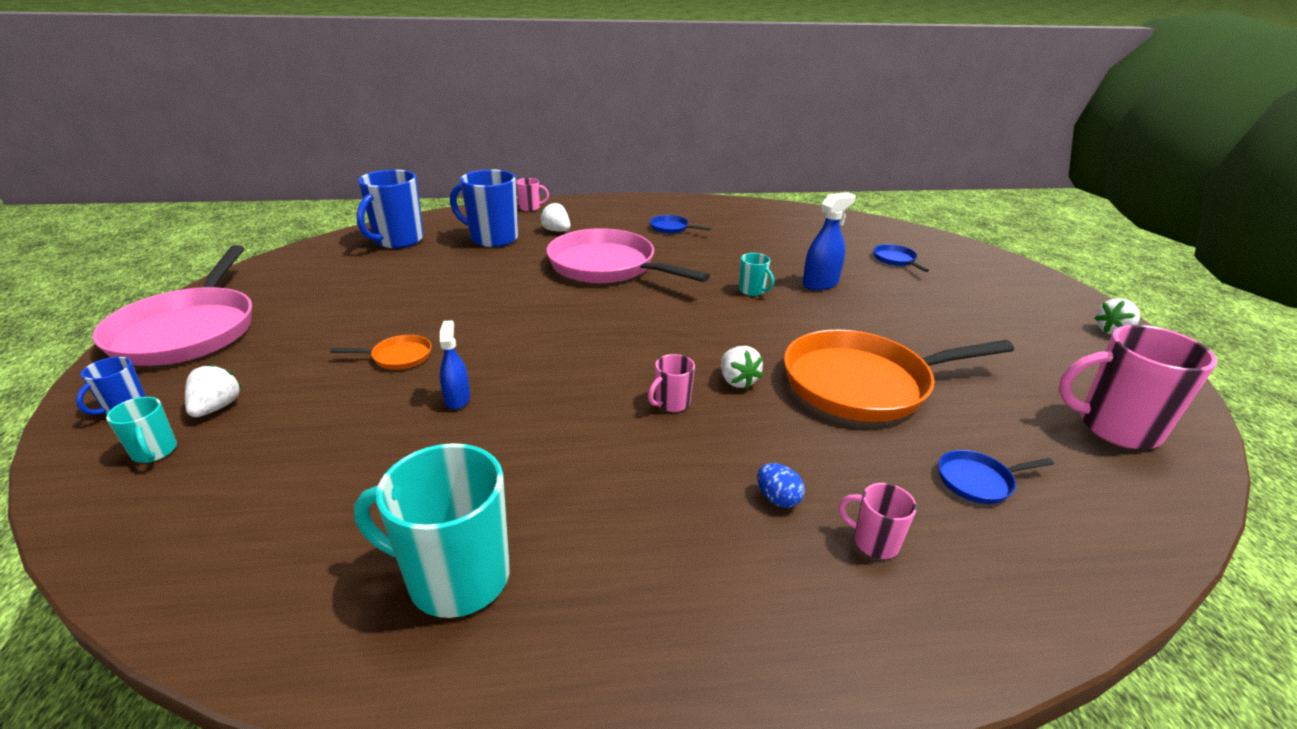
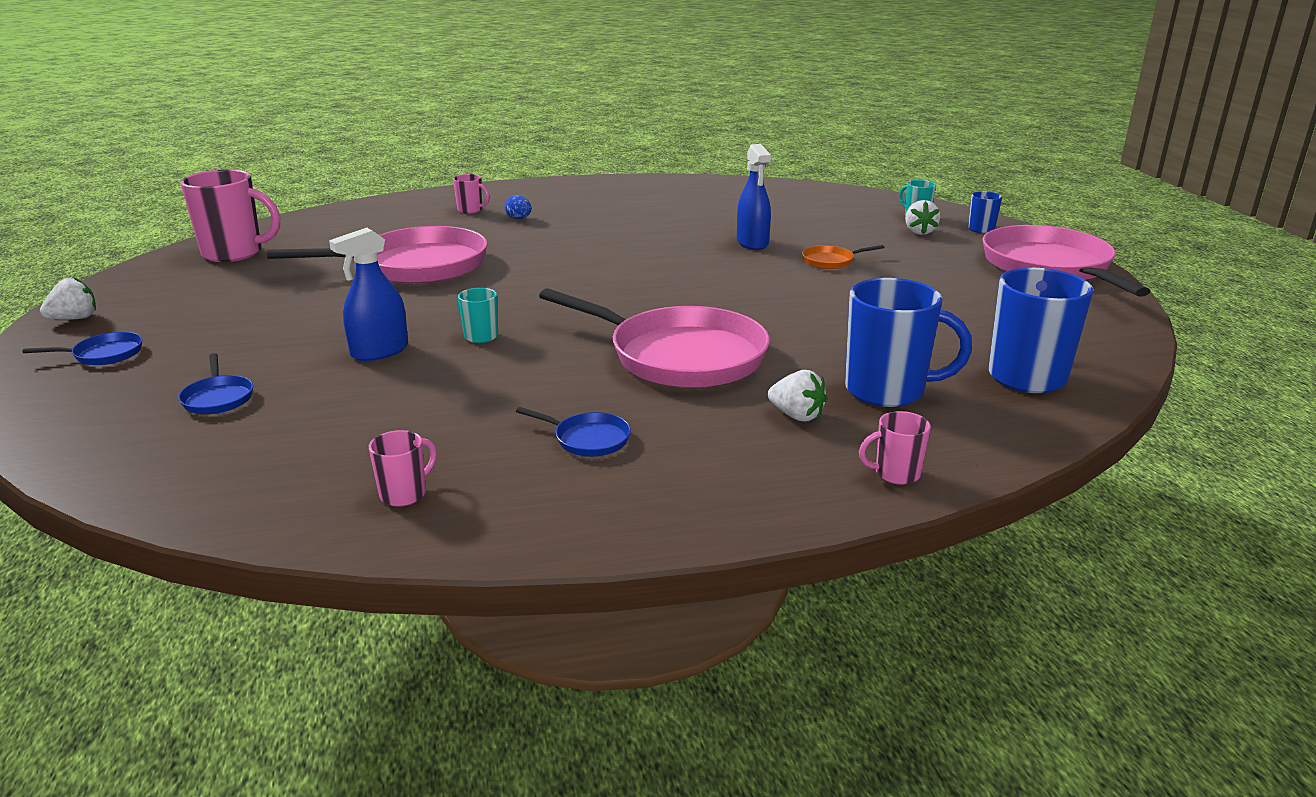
camera: 175 degrees right, 5 degrees down
turquoise mug [354,443,510,618] -> none
blue spray bottle [440,320,470,410] -> blue spray bottle [737,144,771,250], size x1.52
pink mug [648,354,695,412] -> pink mug moved to [369,430,437,507]
white strawberry [721,346,763,389] -> none
orange pan [784,330,1014,422] -> pink pan [267,226,487,284]
blue pan [938,450,1054,504] -> blue pan moved to [23,332,143,365]

